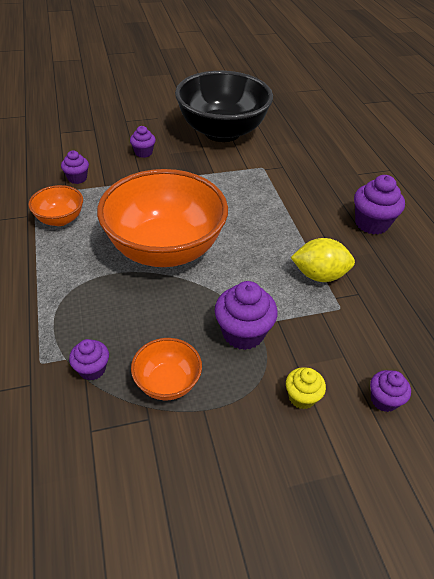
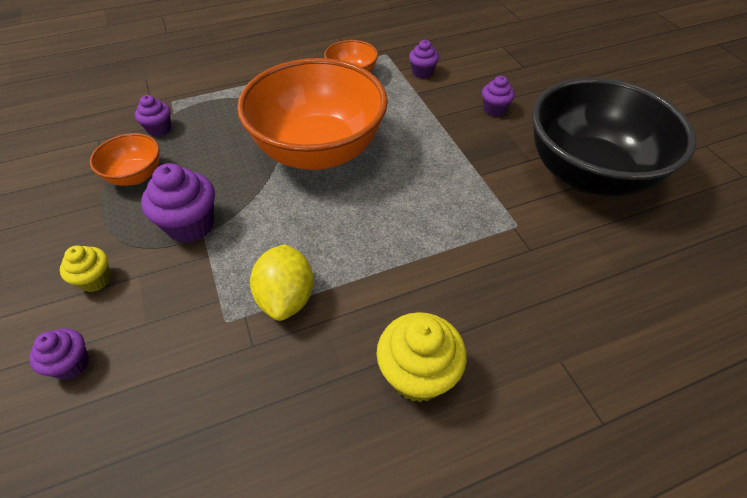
camera: 85 degrees right, 5 degrees up
purple cupcake [354,175,405,235] -> yellow cupcake [376,312,467,402]

